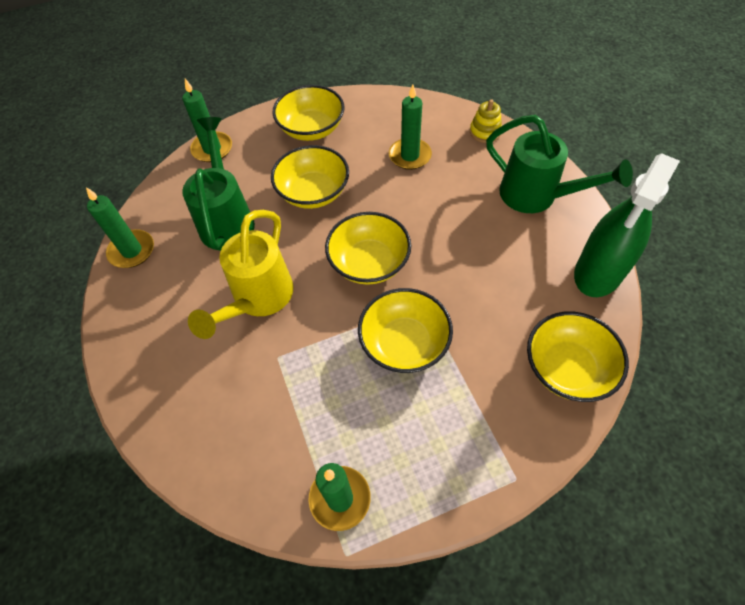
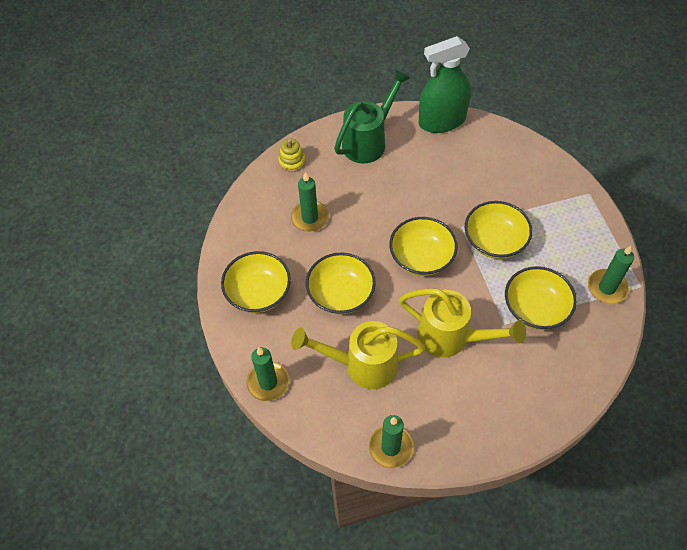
camera: 85 degrees left, 0 degrees up
green watering can [182,117,255,250] -> yellow watering can [291,321,425,389]
yellow bowl [527,311,629,402] -> yellow bowl moved to [505,266,577,330]
green spray bottle [574,153,680,297] -> green spray bottle turned 120 degrees clockwise [419,36,471,133]

